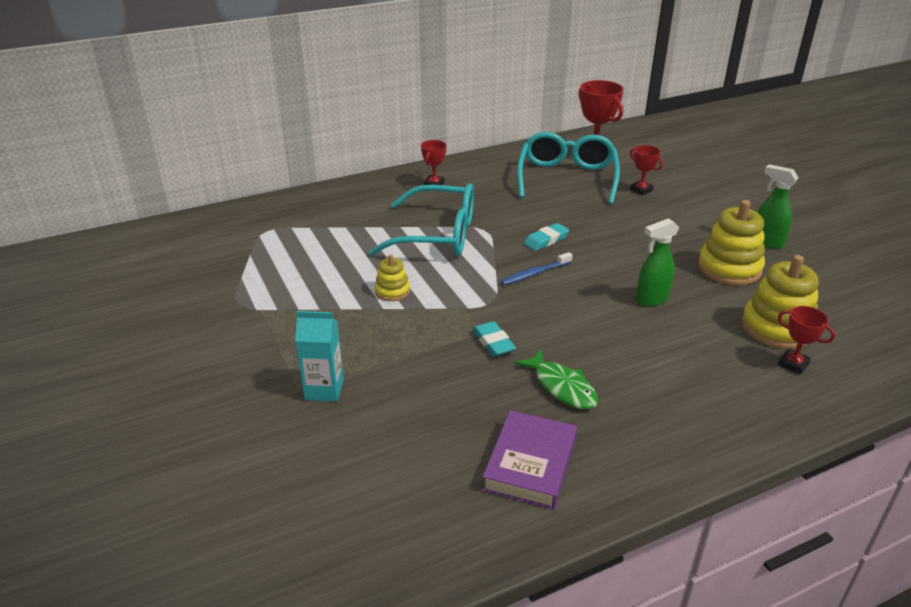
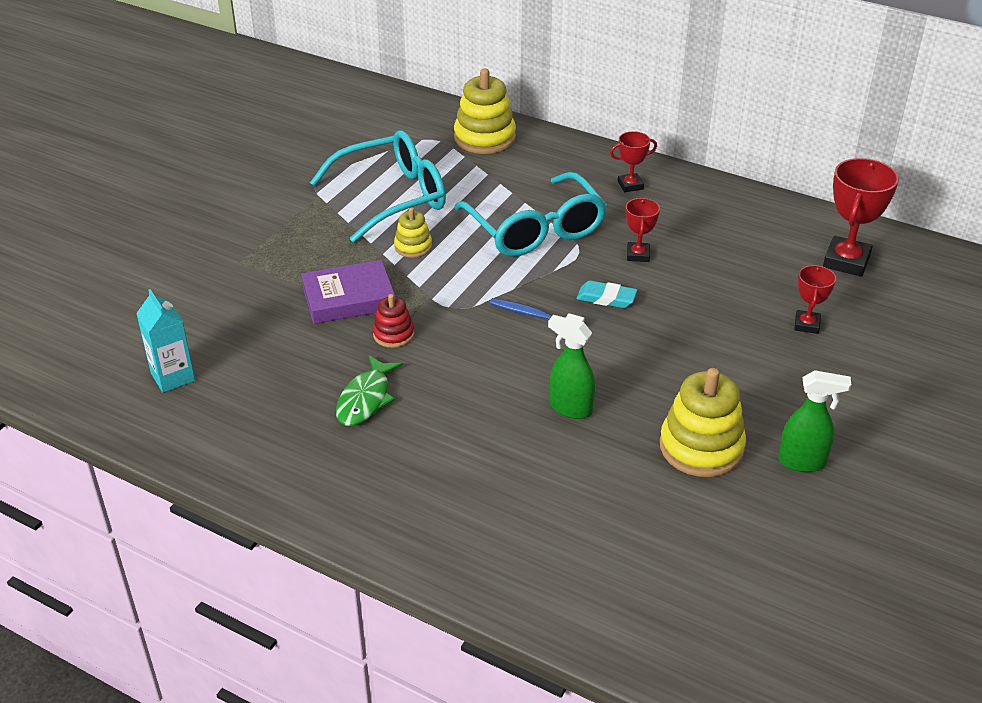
camera: 55 degrees right, 5 degrees up
turquoise carton [295,311,344,402] -> turquoise carton moved to [136,289,195,393]
turquoise eraser [472,321,516,357] -> red stacking toy [373,294,414,348]
purple book [482,410,577,510] -> purple book moved to [301,260,395,324]
turquoise glasses [517,132,620,204] -> turquoise glasses moved to [310,130,446,243]
yellow stacking toy [742,255,819,349] -> yellow stacking toy moved to [454,68,516,154]
green spray bottle [757,164,799,249] -> green spray bottle turned 90 degrees clockwise [778,370,851,472]
red trophy [778,306,835,375] -> red trophy moved to [626,198,660,262]

